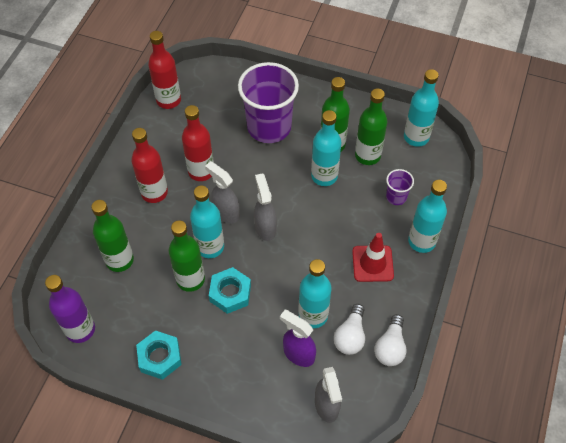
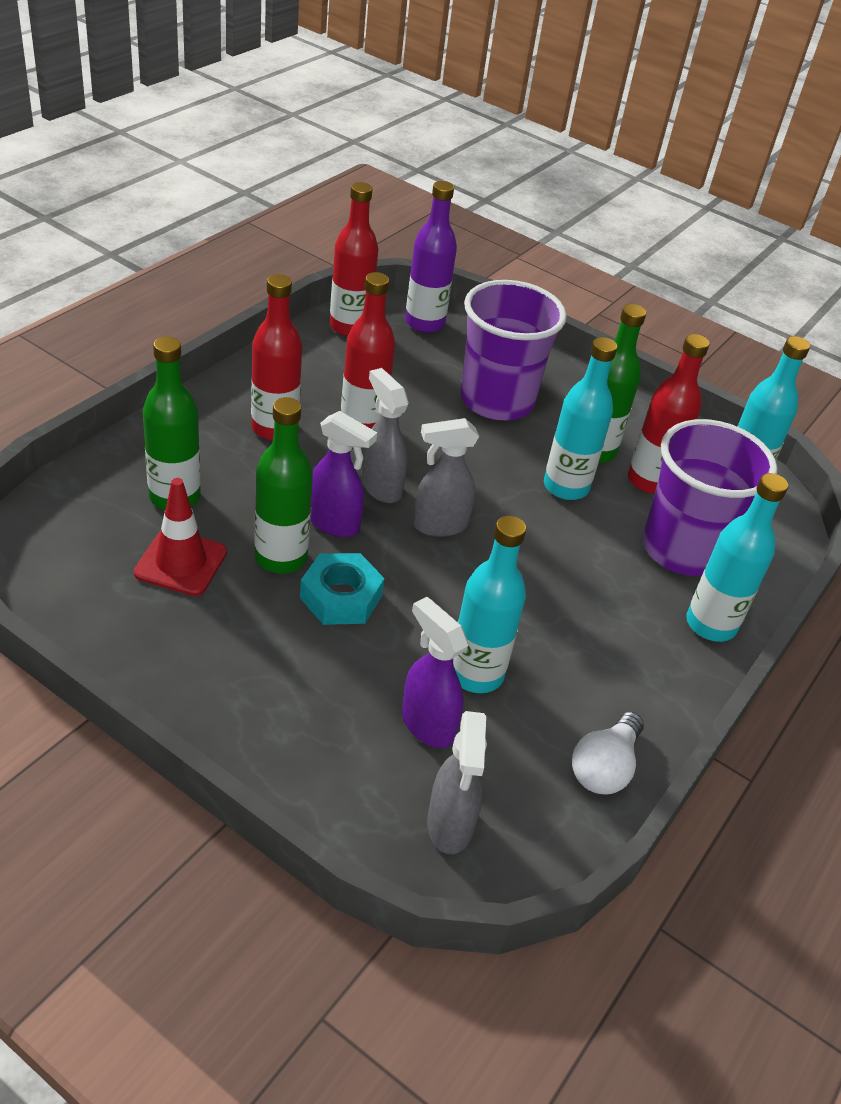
camera: 10 degrees right, 15 degrees down
purple bottle [45,275,95,343] -> purple bottle moved to [405,181,457,333]
turquoise nut [136,330,182,380] -> none
turquoise bottle [190,185,224,258] -> purple spray bottle [310,411,377,537]
grey spray bottle [254,173,277,241] -> grey spray bottle turned 105 degrees counterclockwise [413,418,479,537]
white light bulb [334,304,365,355] -> none
red traffic cone [352,233,394,282] -> red traffic cone moved to [134,478,227,596]
green bottle [355,88,387,165] -> red bottle [628,334,710,494]
purple cup [386,169,414,205] -> purple cup [642,419,778,576], size x2.24

